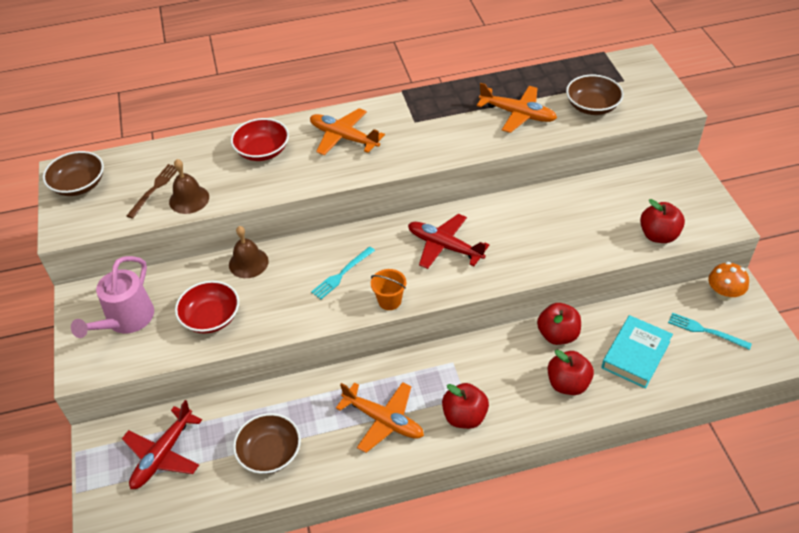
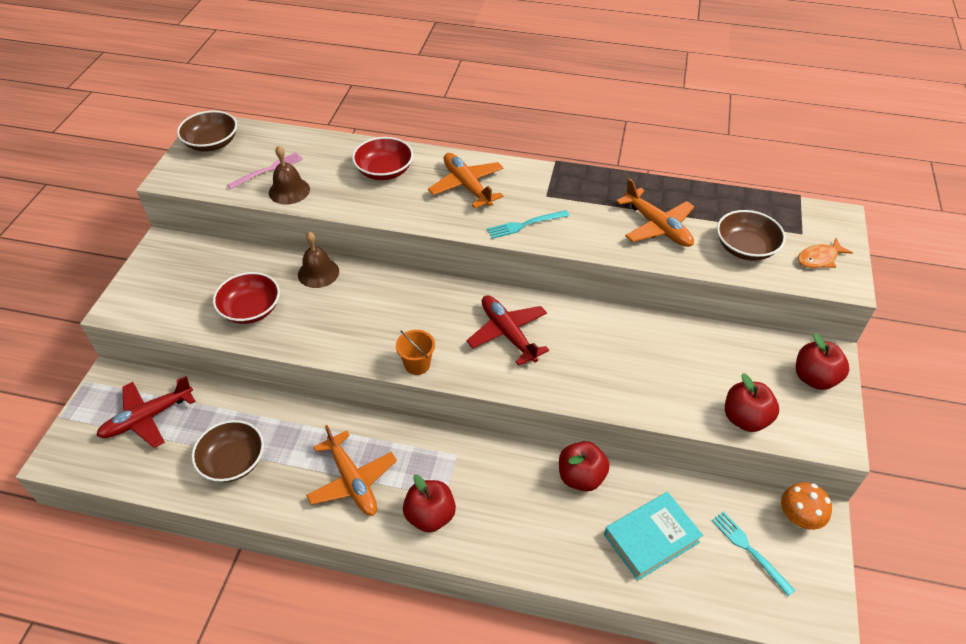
camera: 25 degrees right, 0 degrees up
pink watering can [71,256,154,338] -> none
brown fork [127,164,177,218] -> pink fork [227,152,303,189]
turquoise fork [311,247,375,299] -> turquoise fork moved to [487,210,569,239]
red apple [548,350,594,395] -> red apple moved to [796,333,849,390]
none -> orange fish [798,238,853,268]

